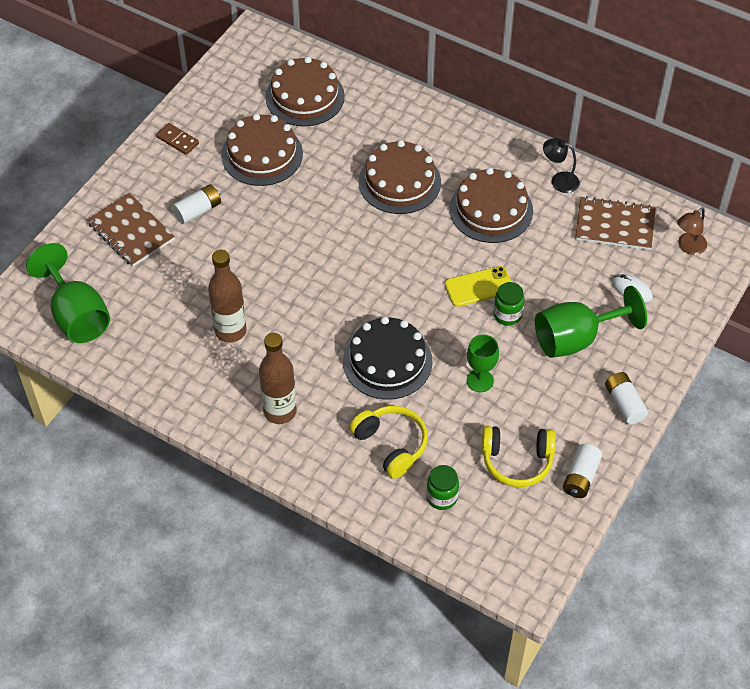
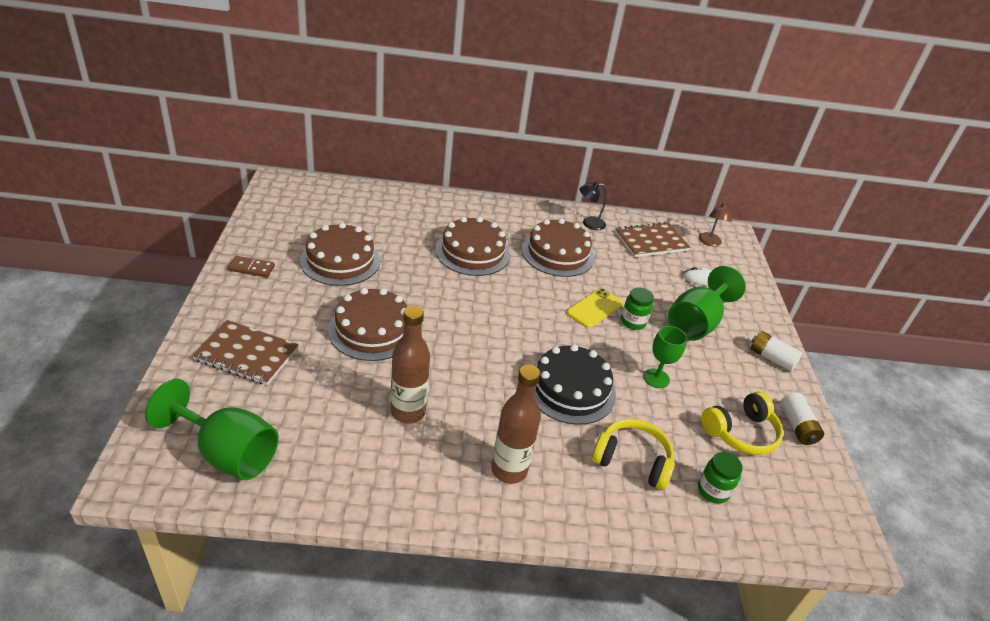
camera: 35 degrees left, 15 degrees down
white battery [172,184,221,224] -> none
brown cake [265,57,345,126] -> brown cake moved to [328,288,407,361]

